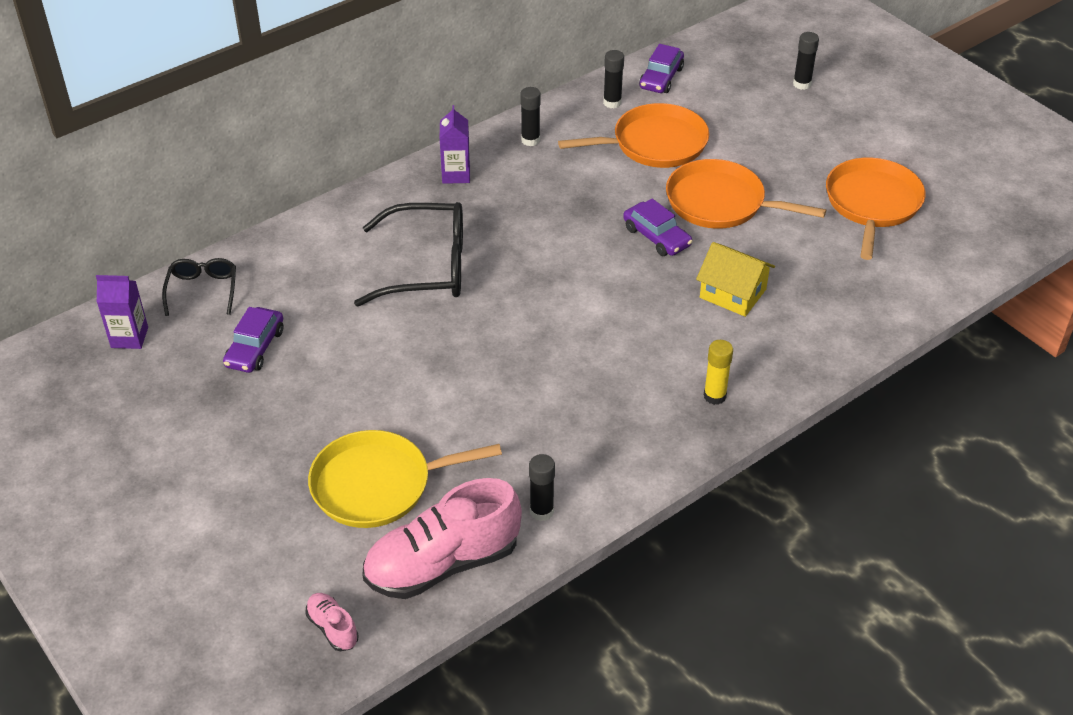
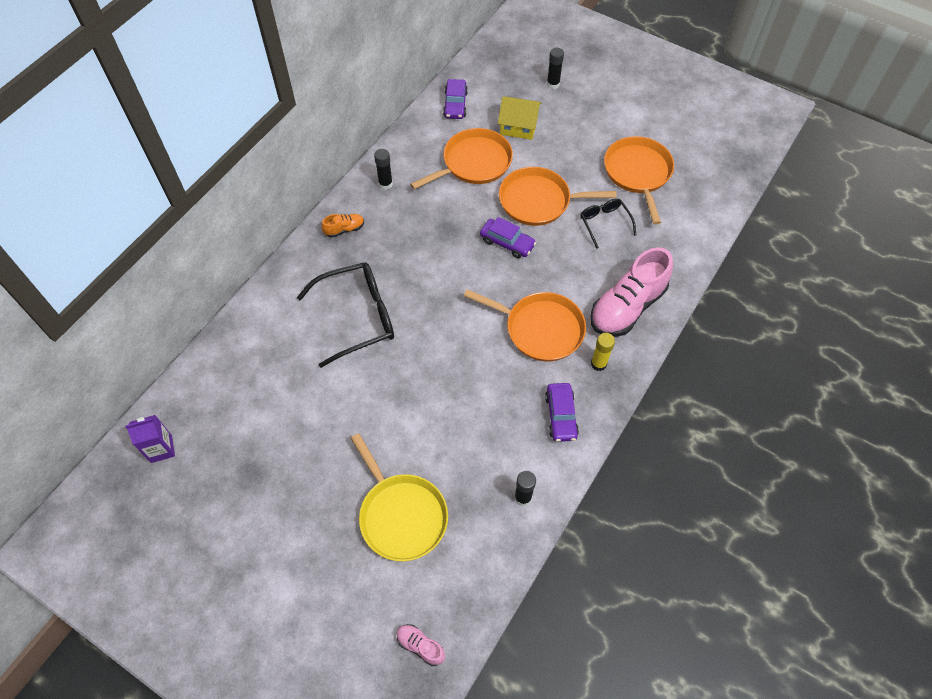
camera: 20 degrees left, 15 degrees up
black glasses [162,258,236,316] -> black glasses moved to [580,198,636,249]
purple car [223,307,283,373] -> purple car moved to [545,383,579,442]
yellow pan [308,430,502,528] -> yellow pan turned 90 degrees counterclockwise [351,433,448,561]
pink shoe [362,478,522,599] -> pink shoe moved to [590,247,673,337]
purple carton [440,105,470,184] -> orange shoe [322,214,364,238]
black glue stick [603,50,624,108] -> none
yellow house [696,242,775,317] -> yellow house moved to [498,96,542,140]
none -> orange pan [464,289,586,361]

